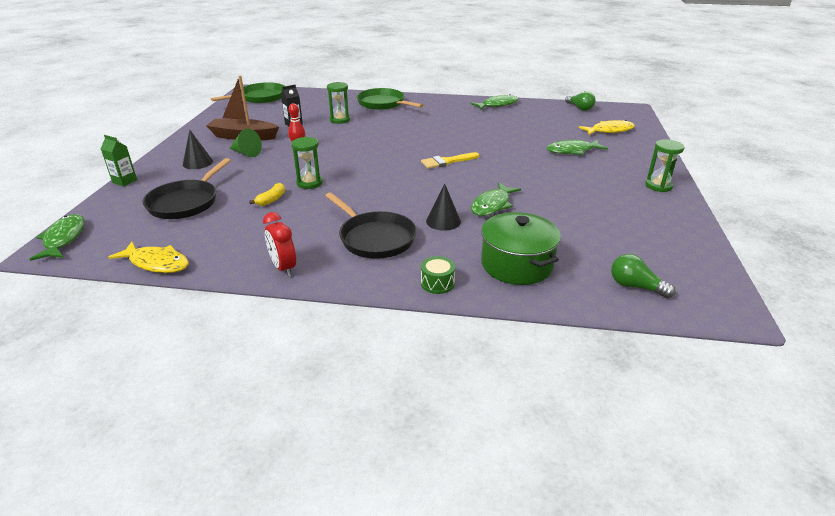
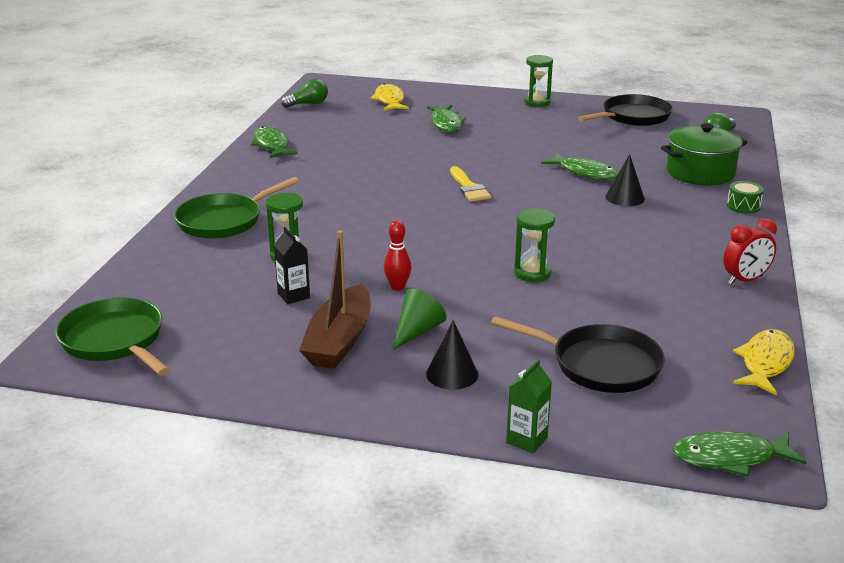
camera: 85 degrees left, 5 degrees down
yellow banana [249,183,285,206] -> none
black pan [325,192,417,259] -> black pan moved to [578,94,673,126]

